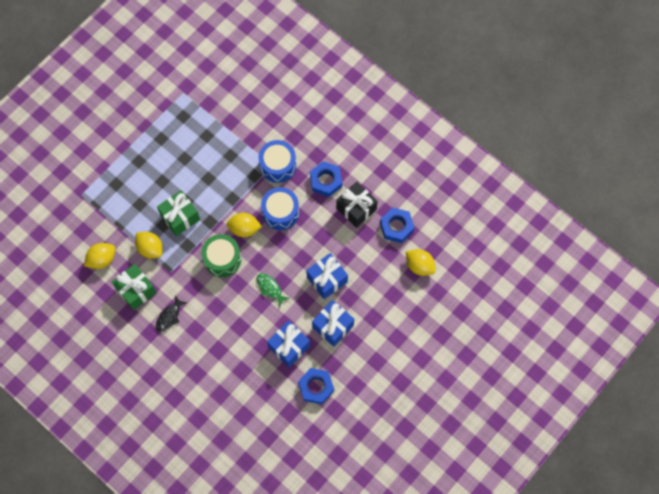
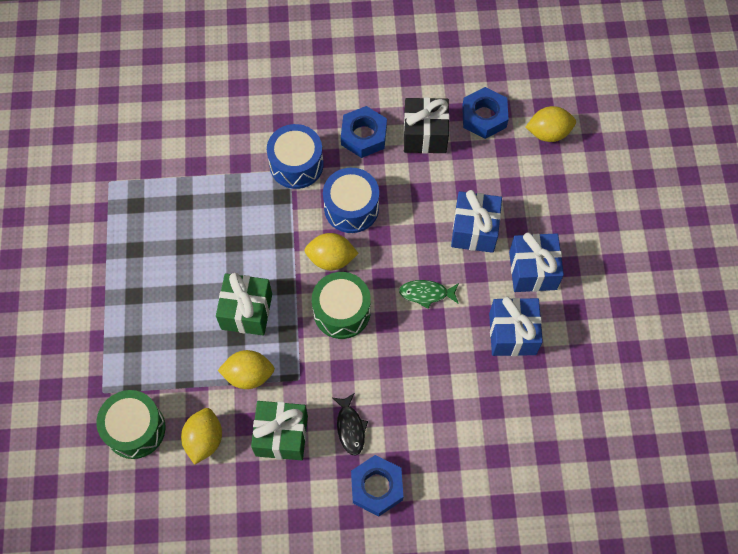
camera: 45 degrees left, 5 degrees down
yellow lemon [227,213,262,237] -> yellow lemon turned 45 degrees clockwise [305,233,359,270]
blue nut [298,368,334,404] -> blue nut moved to [351,455,403,516]
none -> green drum [97,390,166,459]

